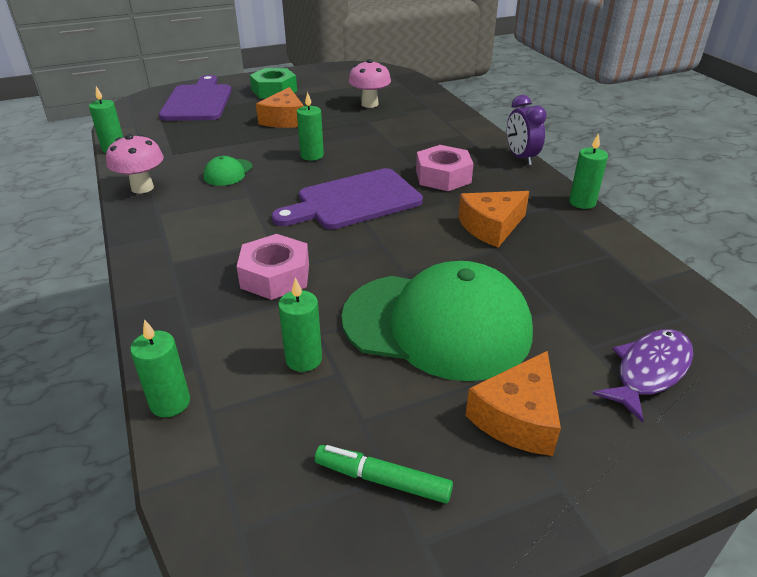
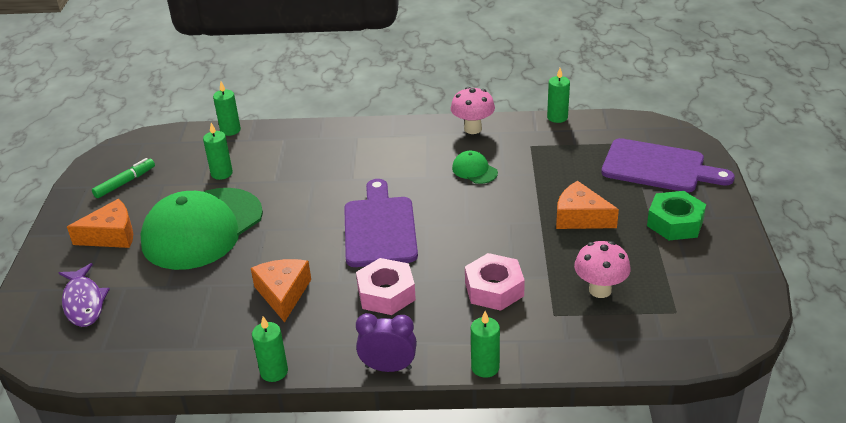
camera: 115 degrees right, 0 degrees up
pink nut [237,234,309,300] -> pink nut moved to [465,253,525,311]
green candle [297,92,324,161] -> green candle moved to [471,311,500,378]
orange cheese [465,351,561,456] -> orange cheese turned 105 degrees clockwise [67,199,133,248]

